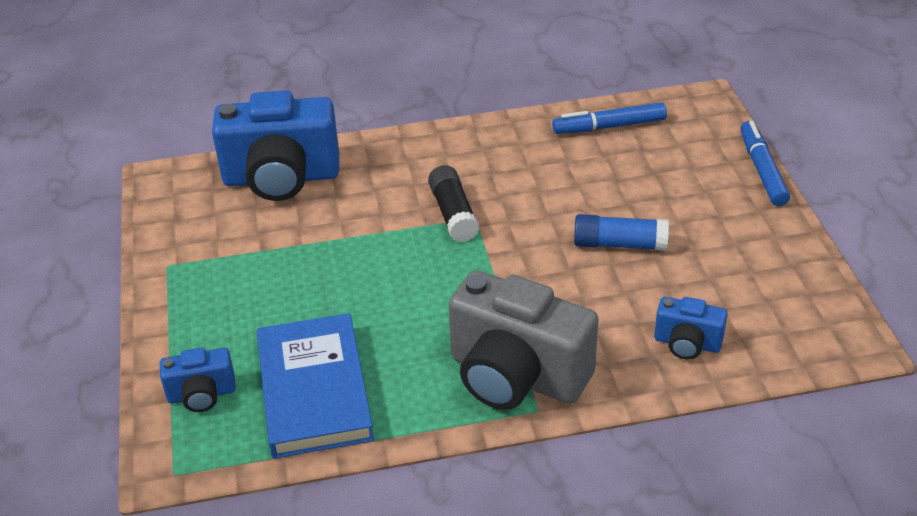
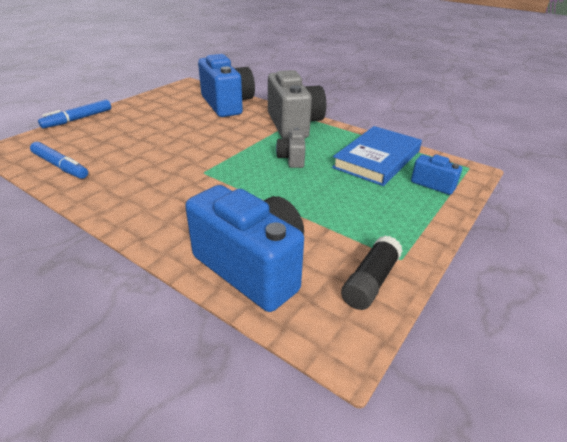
camera: 135 degrees left, 5 degrees down
black glue stick [428,165,479,242] -> black glue stick moved to [341,235,403,310]
blue glue stick [574,214,669,251] -> none
blue camera [654,297,728,360] -> blue camera [198,54,255,117], size x2.07
none -> grey camera [276,128,306,168]

